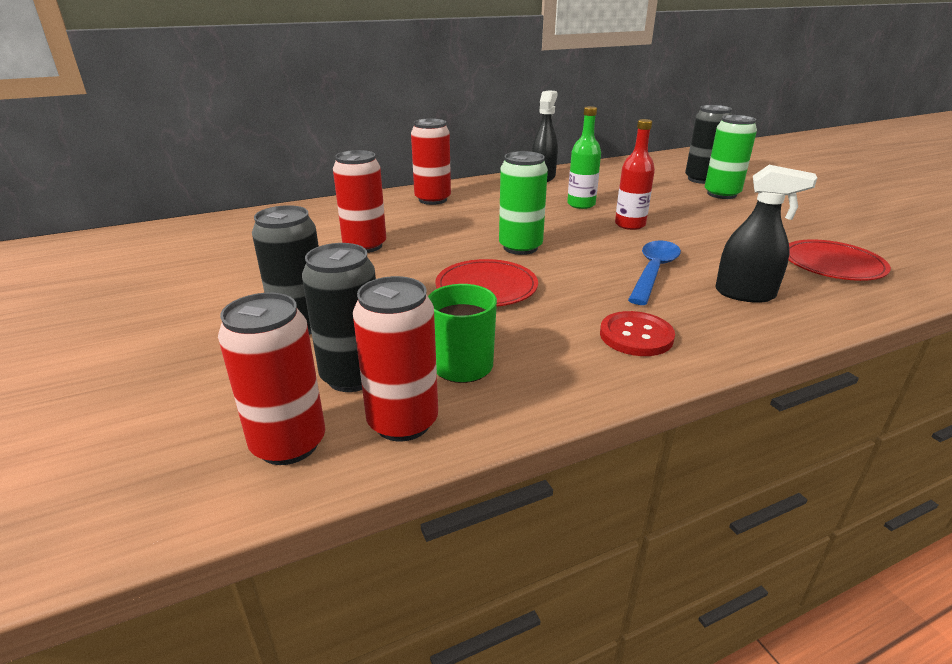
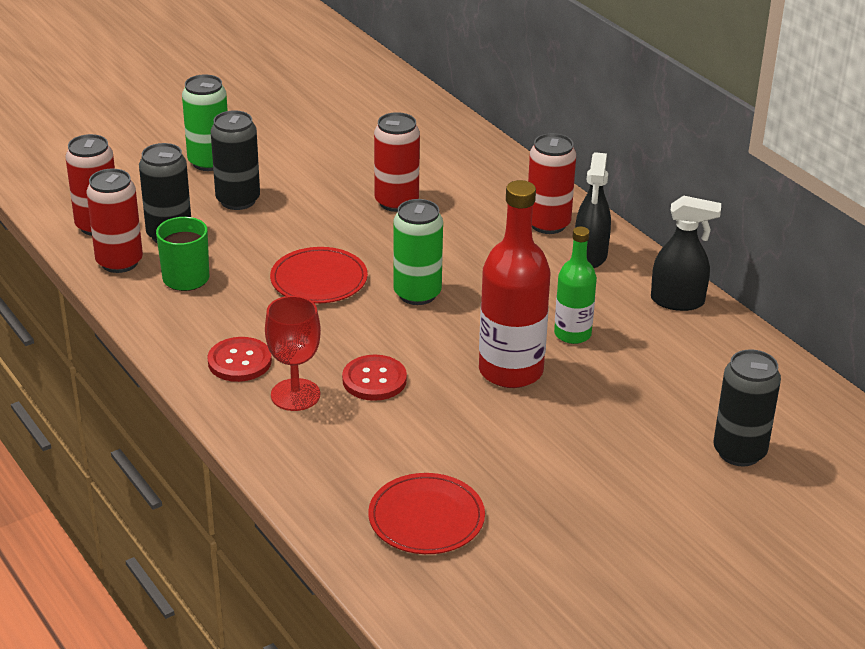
camera: 80 degrees right, 5 degrees up
red bottle [615,119,655,230] -> red bottle [479,180,550,388], size x1.69
blue spoon [628,240,681,305] -> red button [342,355,407,401]
green can [705,115,757,199] -> green can moved to [182,74,228,171]
black spray bottle [715,165,817,303] -> black spray bottle moved to [575,152,611,268]
none -> red goblet [265,296,321,411]

